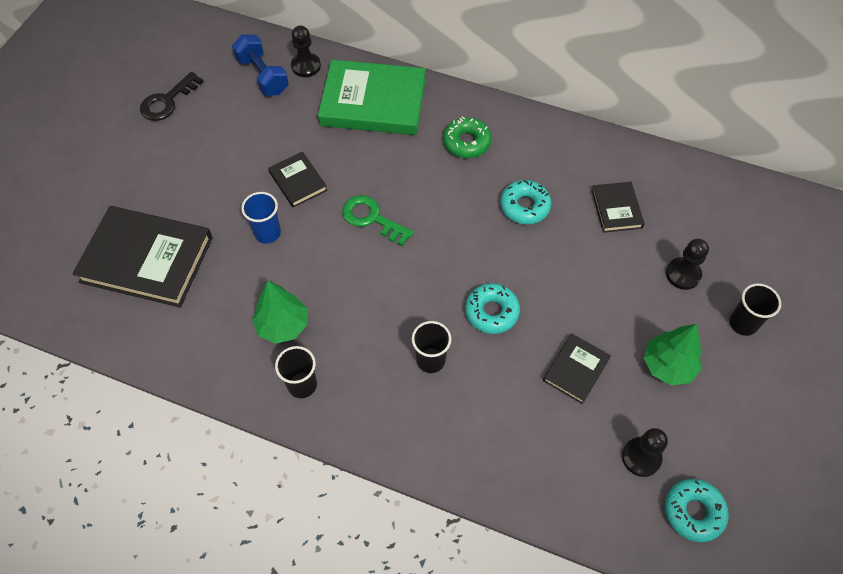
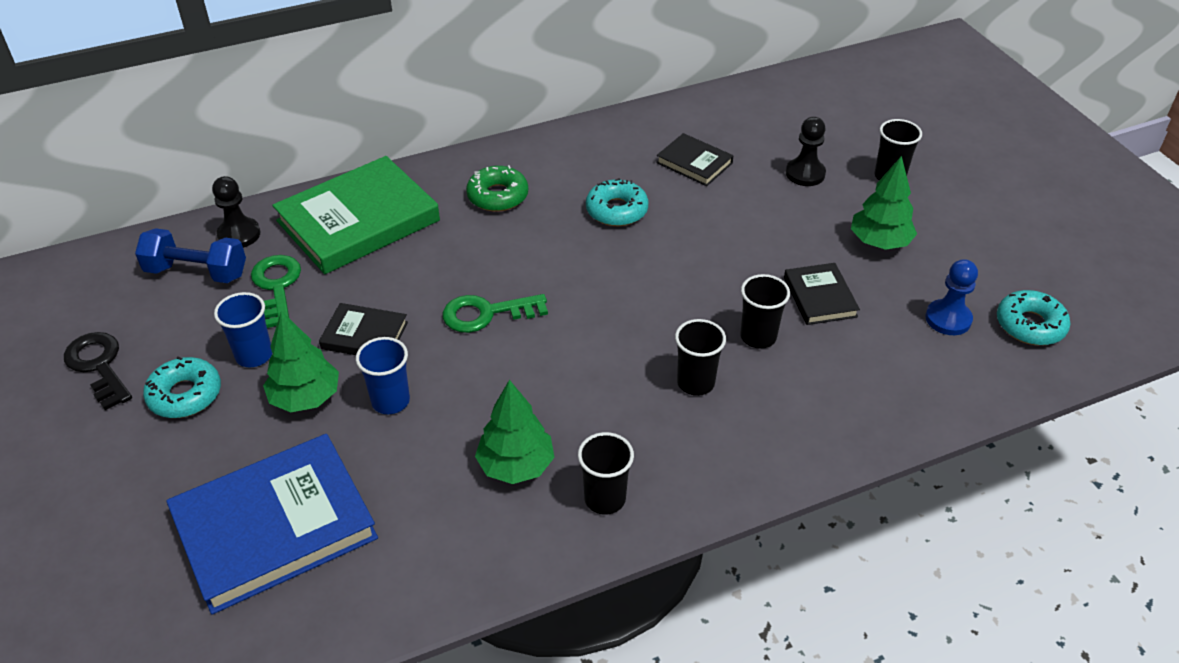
camera: 45 degrees left, 15 degrees down
black book [72,206,213,307] -> blue book [166,434,378,615]
black key [140,72,204,121] -> black key turned 150 degrees clockwise [64,332,132,410]
turquoise donut [465,283,520,334] -> turquoise donut moved to [143,356,221,418]
black pawn [622,428,668,477] -> blue pawn [925,259,978,335]
none -> blue cup [214,292,272,367]
none -> green key [251,255,301,328]
none -> green tree [263,311,339,412]
none -> black cup [740,274,790,349]

